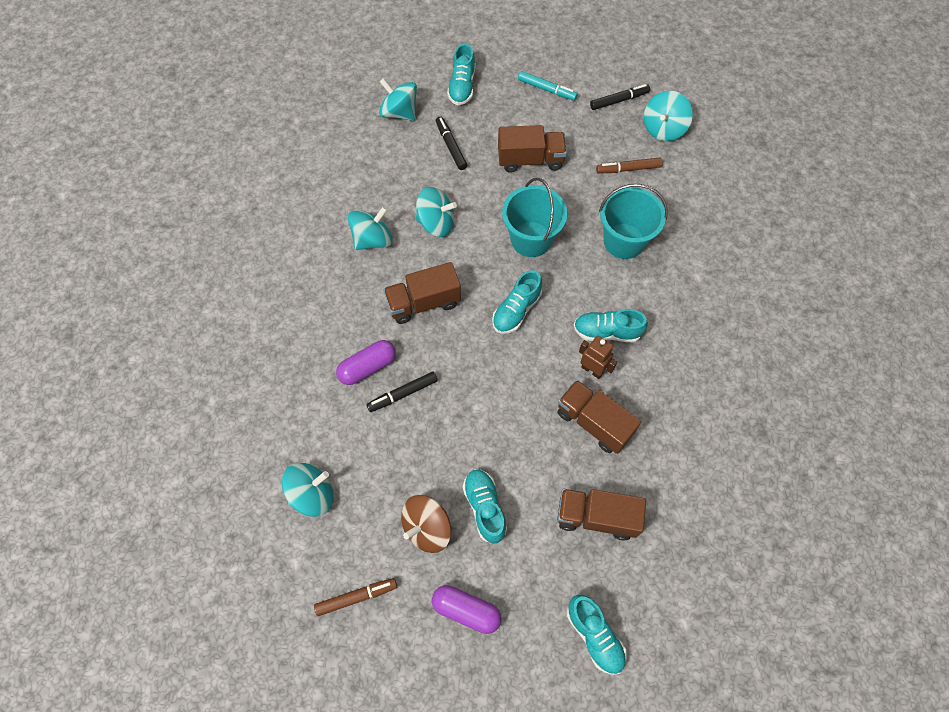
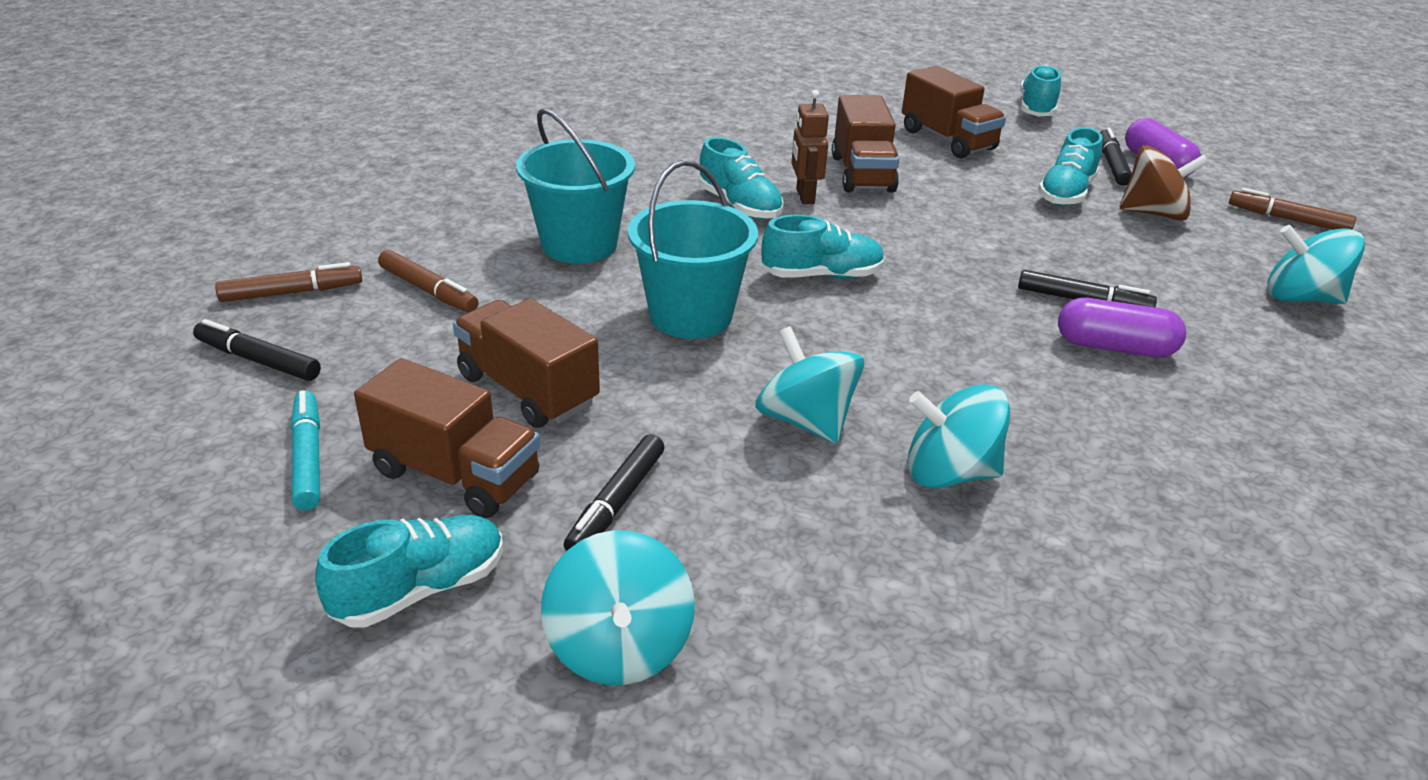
camera: 135 degrees left, 30 degrees down
brown truck [383,262,461,324] -> brown truck moved to [354,358,540,518]
turquoise spinning top [644,91,693,141] -> brown marker [215,262,362,302]
none -> black marker [1100,127,1132,186]

